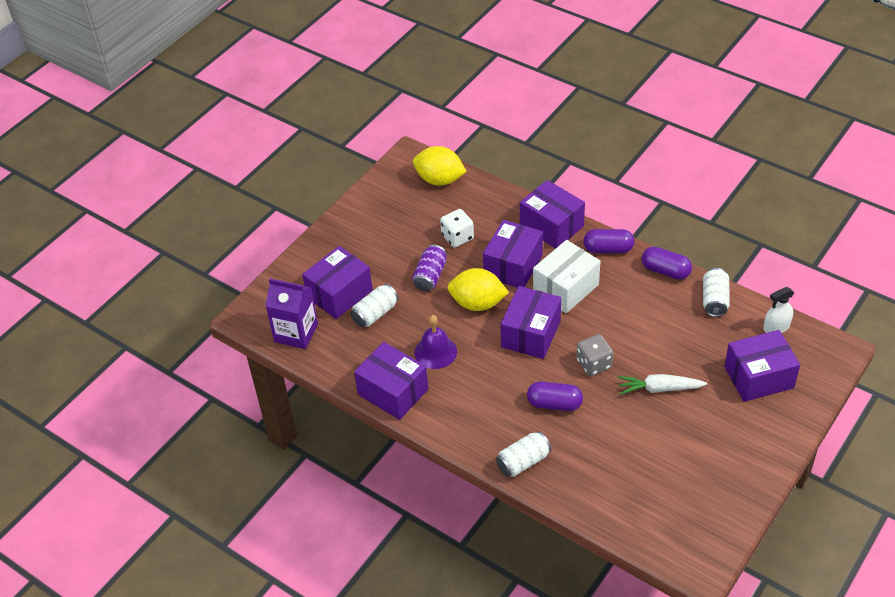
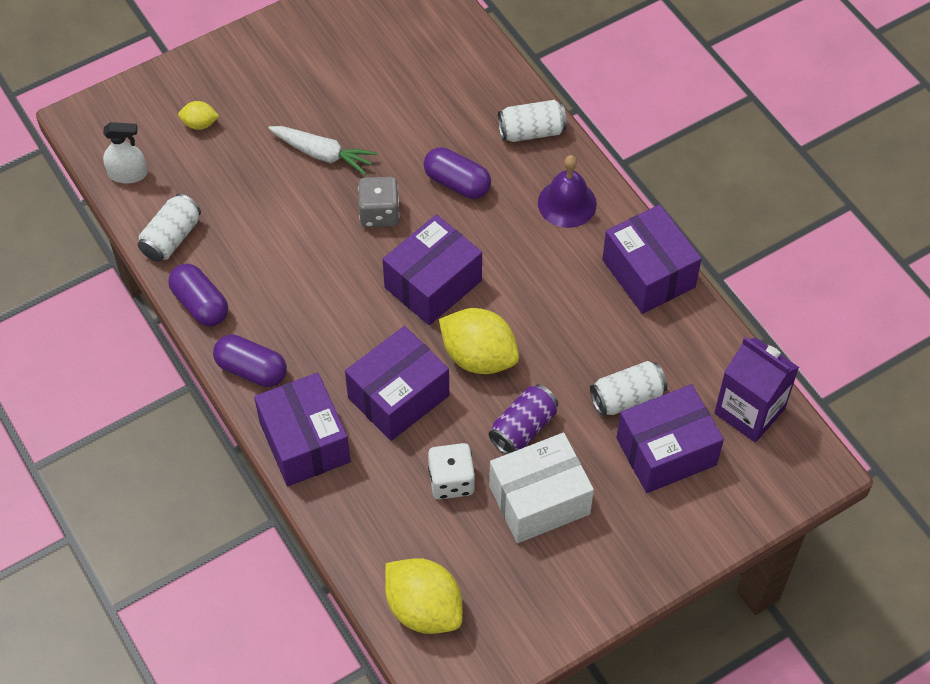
camera: 160 degrees left, 10 degrees up
purple bell [414,315,457,369] -> purple bell moved to [538,155,597,228]
white box [533,240,601,313] -> white box moved to [489,433,594,543]
purple box [724,330,800,402] -> yellow lemon [178,101,219,130]

